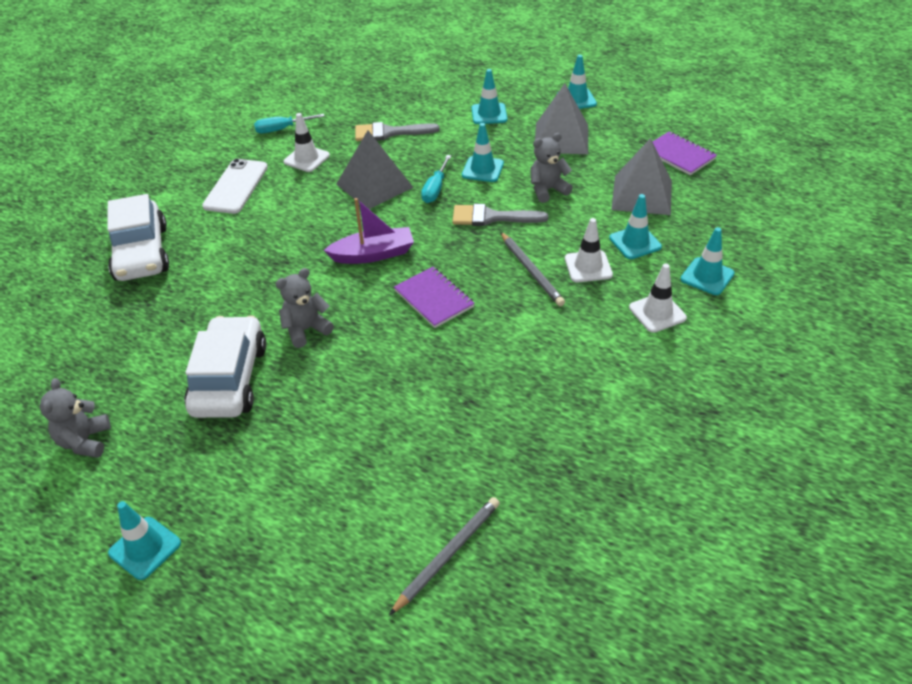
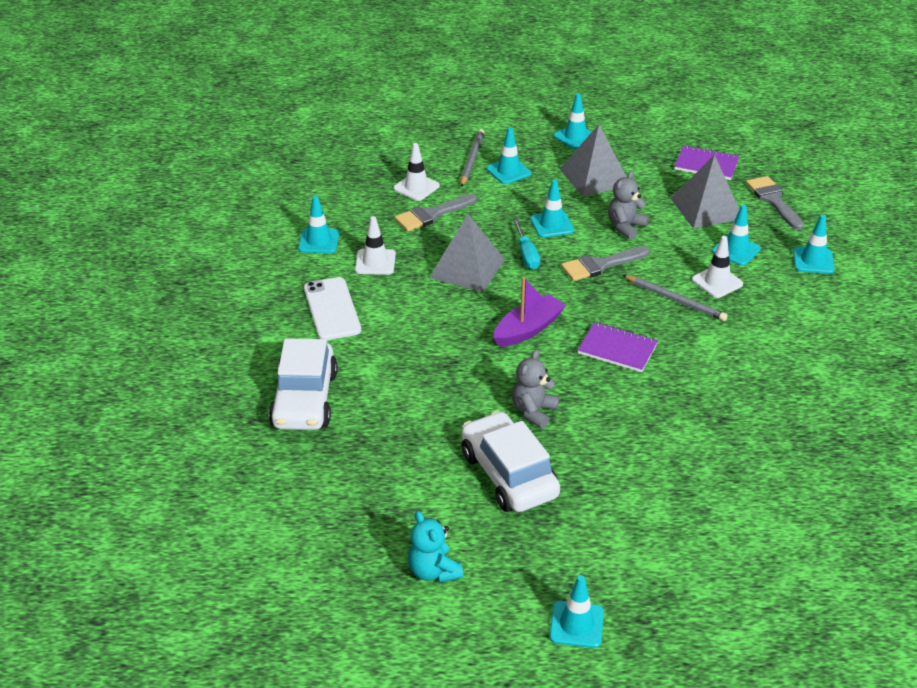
camera: 30 degrees left, 5 degrees down
grey teddy bear [40,378,111,458] -> turquoise teddy bear [408,511,463,583]
white car [107,194,169,281] -> white car turned 45 degrees clockwise [269,338,338,430]
turquoise screwdriver [254,114,324,134] -> turquoise traffic cone [298,196,339,253]
grey pencil [389,497,500,615] -> grey pencil moved to [461,129,485,187]
white traffic cone [629,264,687,333] -> white traffic cone moved to [393,143,440,201]
none -> grey brush [746,176,804,230]

